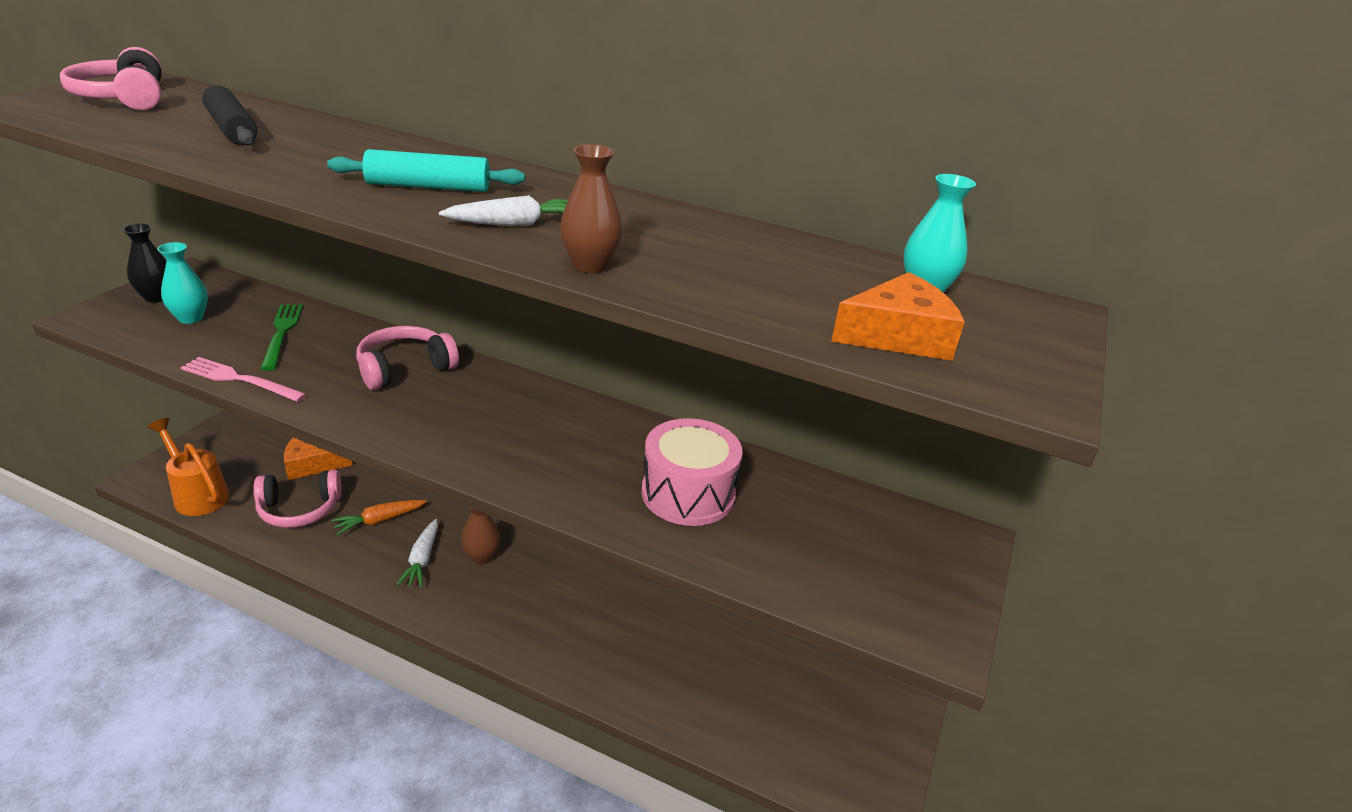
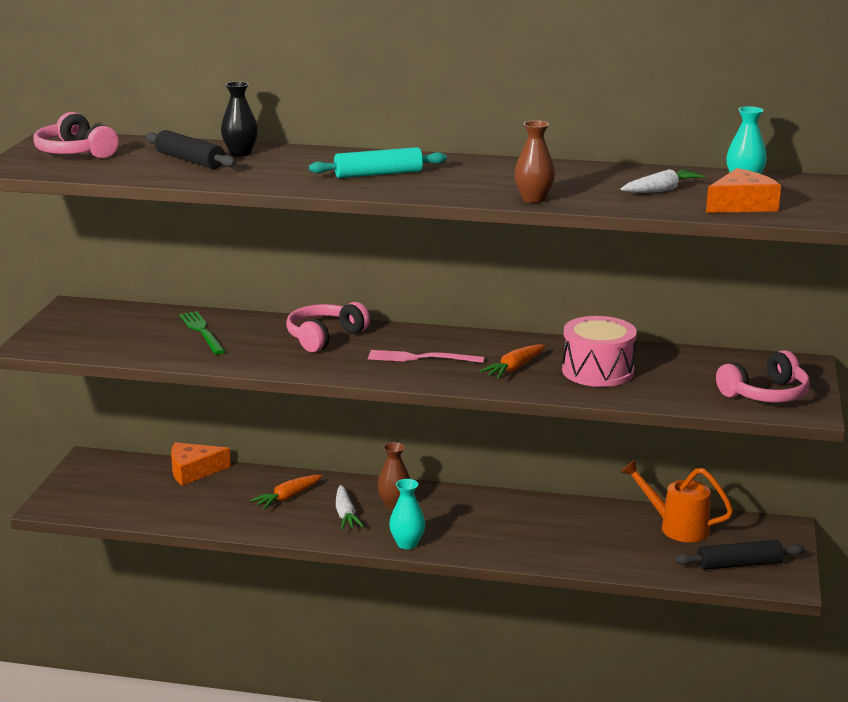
camera: 10 degrees left, 10 degrees down
black vase [122,223,166,303] -> black vase moved to [221,81,258,157]
orange watering can [148,418,229,516] -> orange watering can moved to [620,459,733,542]
turquoise vase [157,242,208,324] -> turquoise vase moved to [389,479,425,549]
pink fork [180,357,307,402] -> pink fork moved to [368,350,485,363]
pink headphones [253,470,342,528] -> pink headphones moved to [716,350,810,403]
white carrot [439,195,568,226] -> white carrot moved to [621,169,706,193]
none -> orange carrot [480,344,545,379]
none -> black rolling pin [675,540,805,570]

